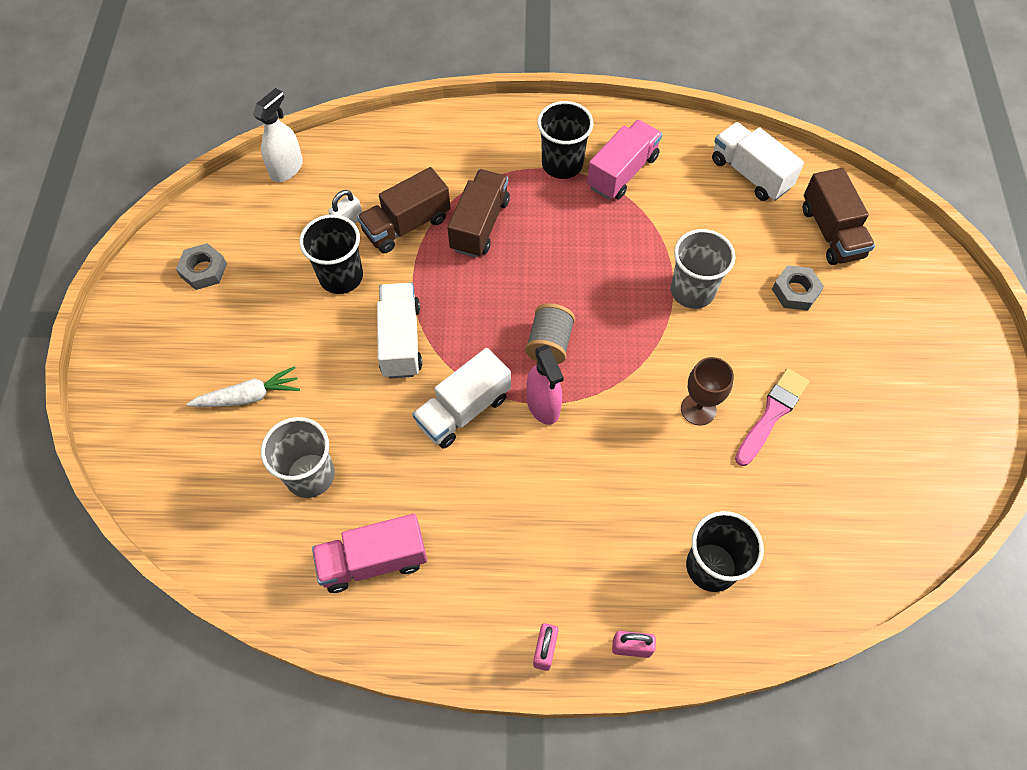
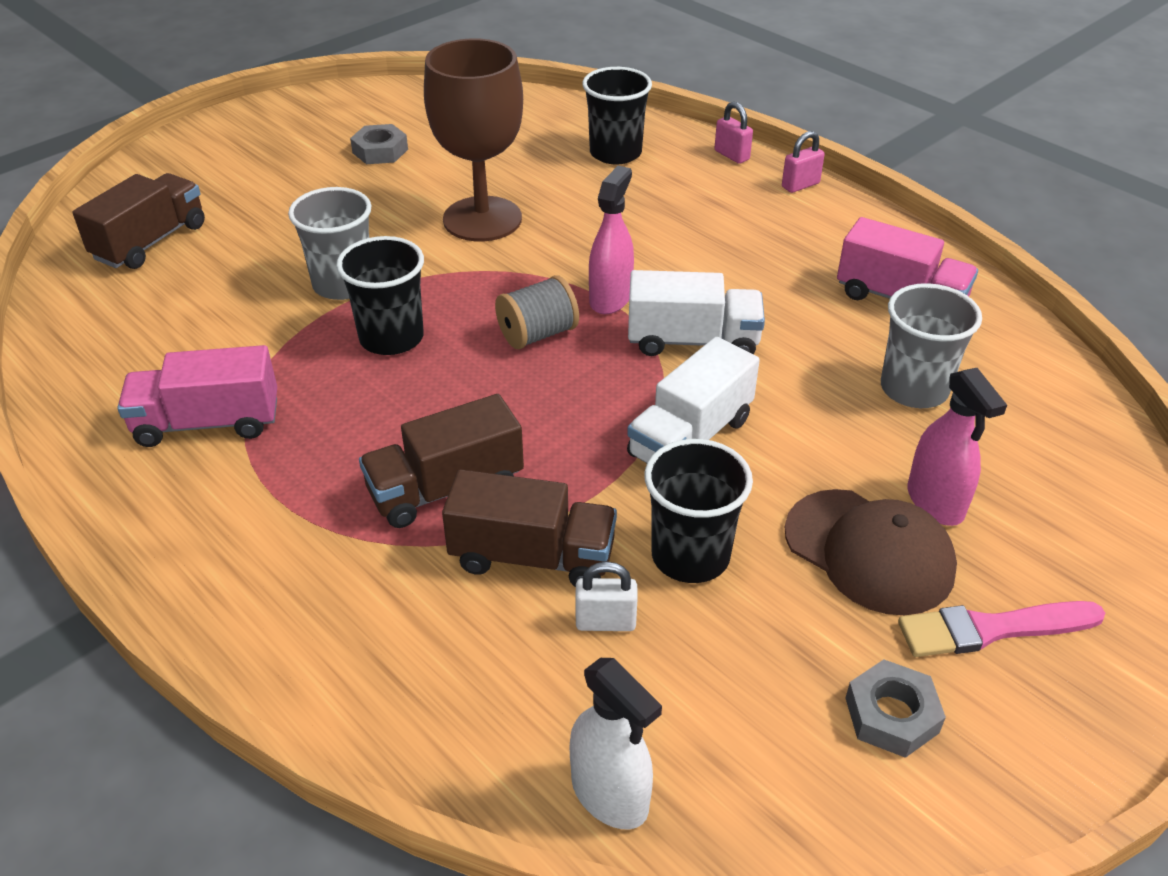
camera: 135 degrees left, 20 degrees down
white carrot [187,366,300,407] -> pink spray bottle [908,368,1007,526]
white spray bottle [253,88,303,182] -> white spray bottle turned 120 degrees counterclockwise [570,658,662,829]
black cup [537,101,593,179] -> black cup moved to [336,236,424,355]
brown goblet [681,357,734,426] -> brown goblet [424,39,523,241], size x1.88
white truck [712,122,804,201] -> none
pink brush [735,368,809,466] -> pink brush moved to [898,601,1105,657]
grey nut [772,265,824,310] -> grey nut moved to [350,124,408,164]
none -> brown cap [785,489,957,615]

